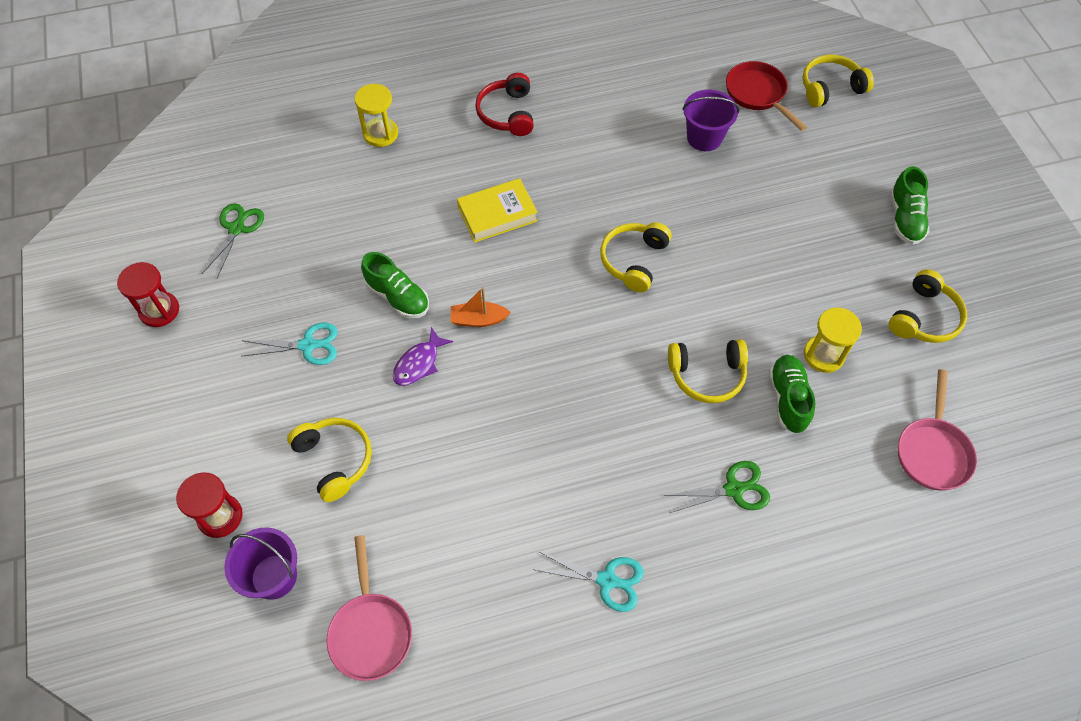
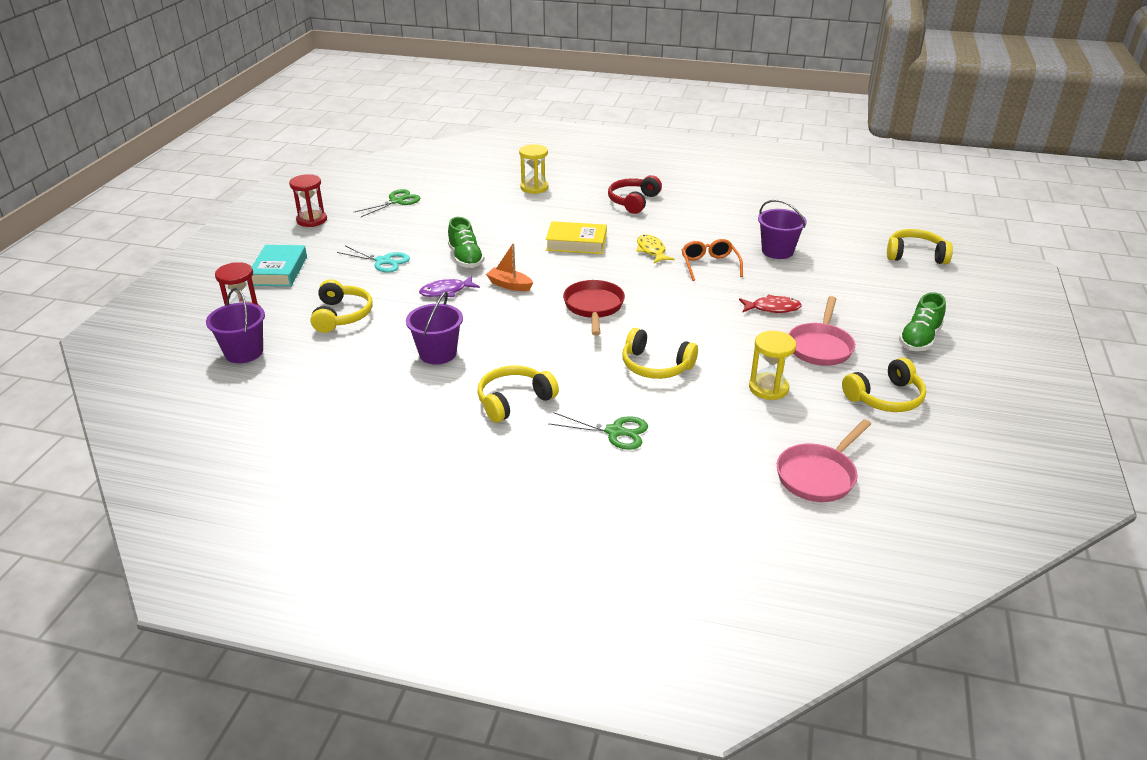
camera: 30 degrees right, 25 degrees down
pink pan [327,535,412,681] -> pink pan moved to [789,296,855,366]
turquoise scissors [536,551,644,612] -> none
yellow headphones [600,222,672,292] -> yellow headphones moved to [477,365,559,423]
red pan [726,61,807,131] -> red pan moved to [563,280,625,335]
green shoe [769,355,815,434] -> none
none -> turquoise book [252,245,307,286]
none -> purple bucket [406,291,463,364]
none -> yellow fish [637,234,674,263]
none -> orange glasses [682,239,743,281]
none -> red fish [739,294,802,313]

